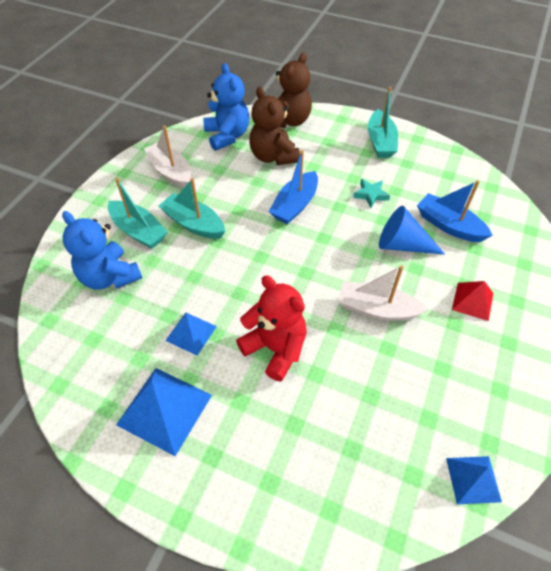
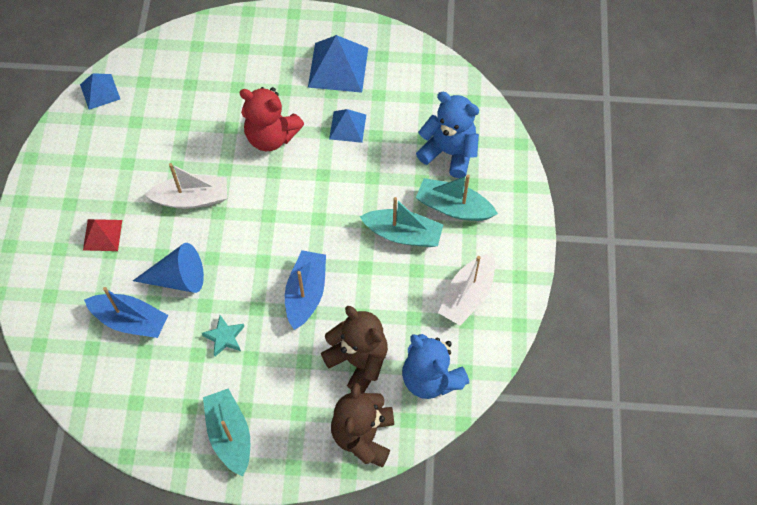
camera: 160 degrees right, 10 degrees up
white boat [144,126,191,188] -> white boat turned 90 degrees clockwise [438,253,495,325]

